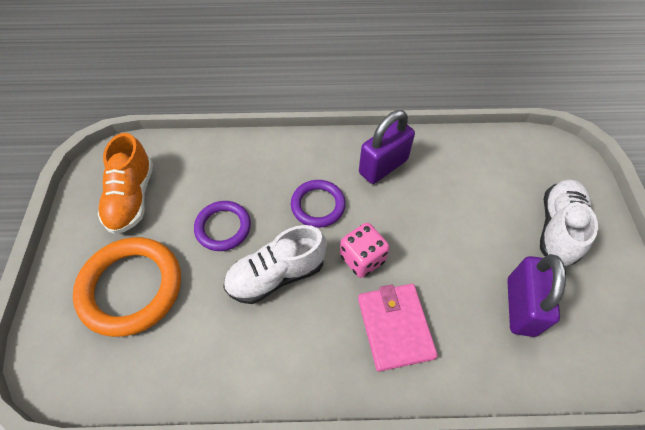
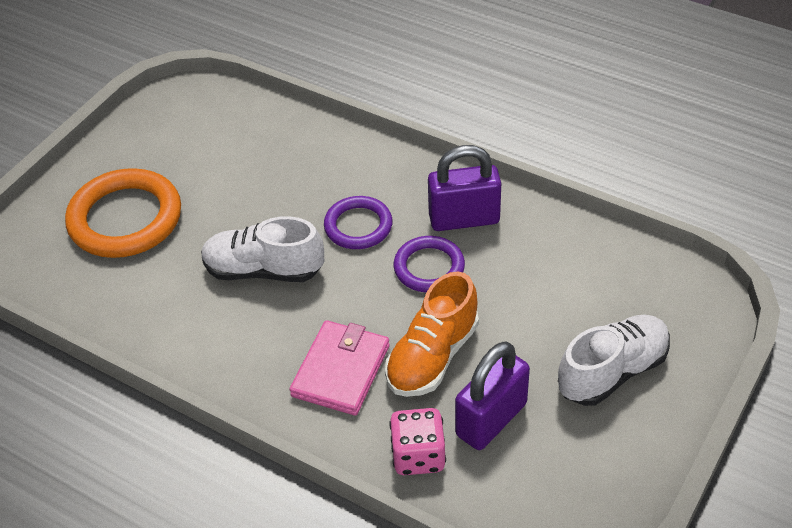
camera: 35 degrees right, 10 degrees down
orange shoe [98,133,153,234] -> orange shoe moved to [385,272,479,397]
purple ring [194,201,251,251] -> purple ring moved to [394,236,465,293]
pink dice [340,223,390,278] -> pink dice moved to [389,408,446,475]

